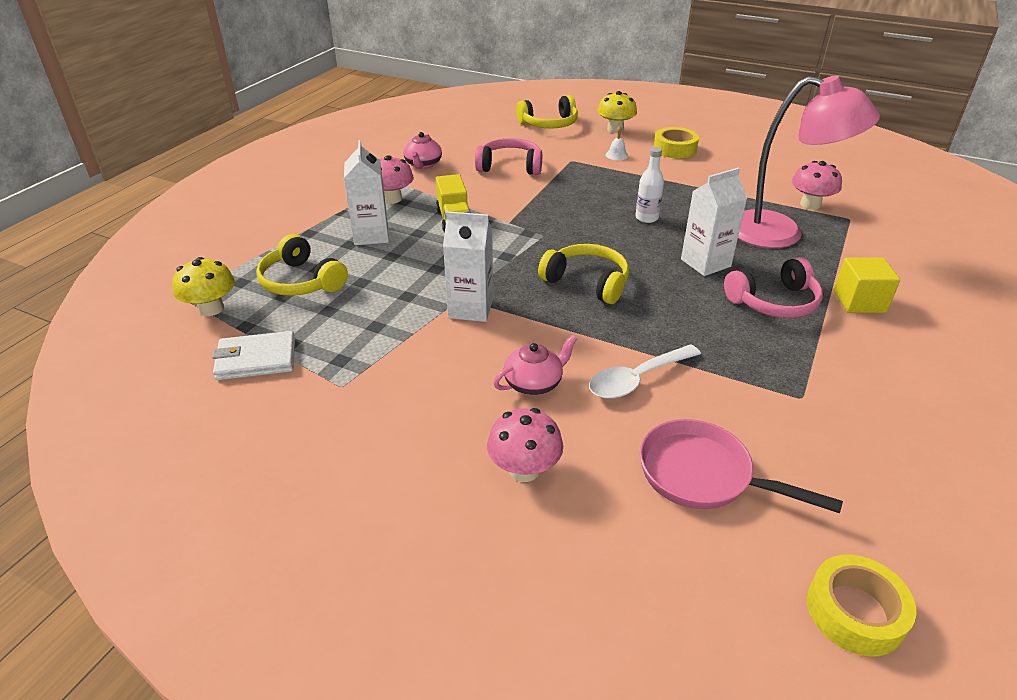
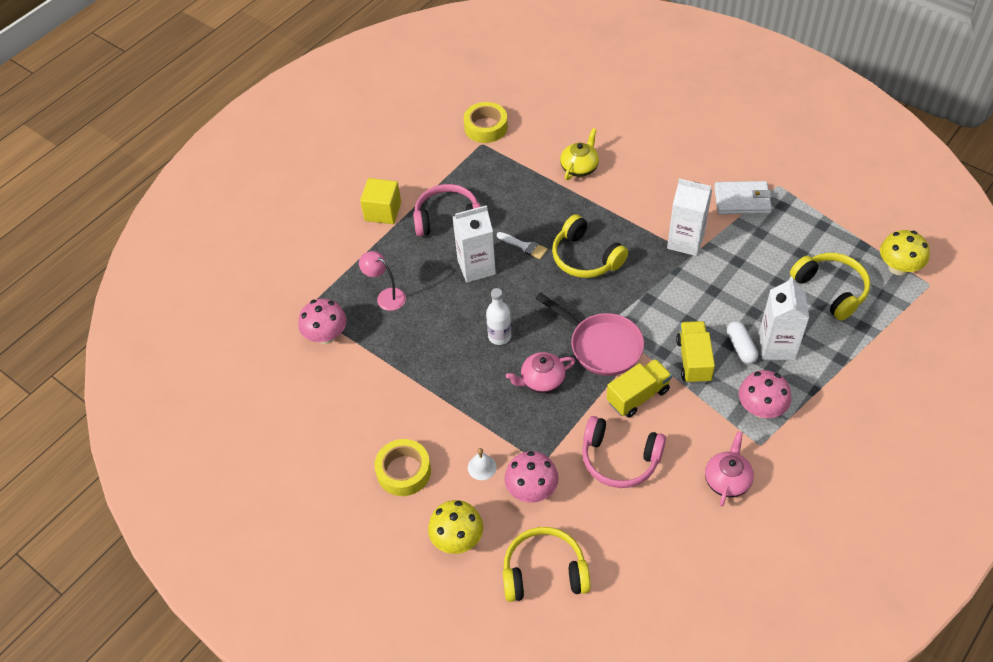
camera: 165 degrees left, 15 degrees up
white wallet [212,331,295,380] -> white wallet moved to [714,181,772,215]
pink mushroom [487,408,563,482] -> pink mushroom moved to [504,451,558,503]
pink teapot [494,335,577,395] -> pink teapot moved to [506,352,575,393]
white spoon [589,344,701,399] -> yellow teapot [560,128,599,180]
pink pan [640,419,843,513] -> pink pan moved to [535,293,644,376]
pink lamp [738,76,880,248] -> pink lamp [359,251,406,311], size x0.43
yellow tape [807,554,917,657] -> yellow tape moved to [464,102,508,143]
none -> white brush [497,232,548,259]
none -> yellow truck [607,359,672,418]
none -> white capsule [727,321,758,364]

